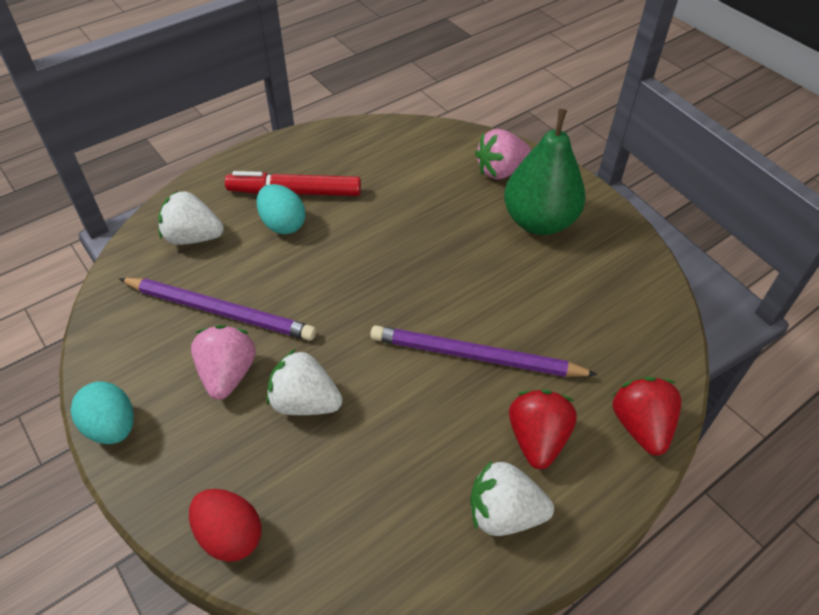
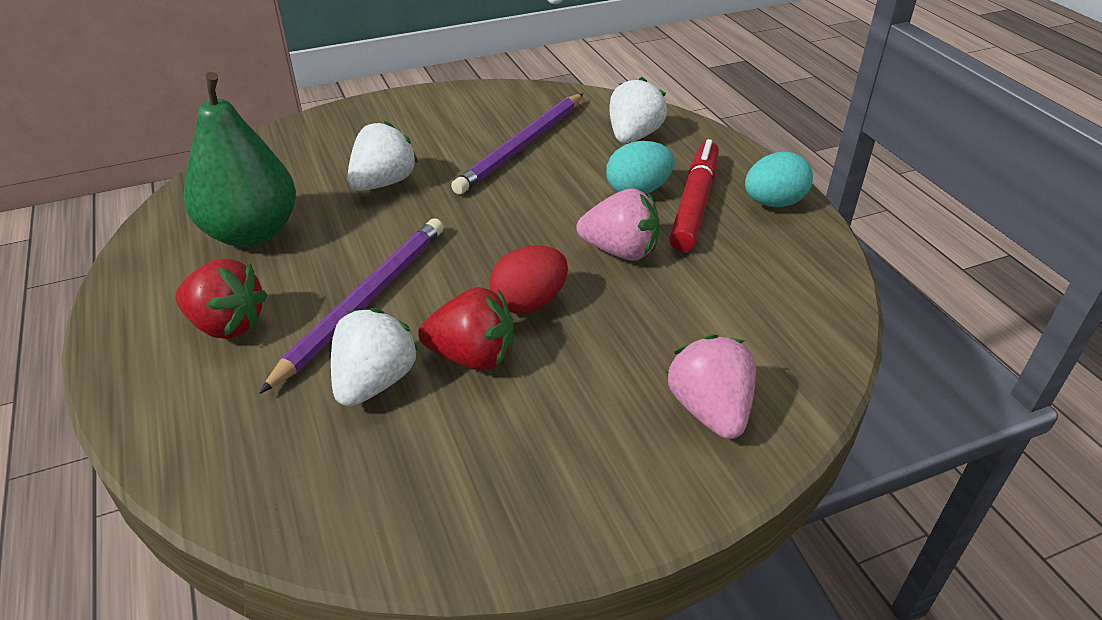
camera: 105 degrees right, 10 degrees down
turquoise egg [71,381,134,444] -> turquoise egg moved to [745,152,813,207]
red egg [189,489,262,562] -> red egg moved to [489,245,568,313]
pink strawberry [191,325,256,400] -> pink strawberry moved to [576,188,659,261]
white strawberry [470,461,554,536] -> white strawberry moved to [331,308,419,406]
green pear [504,109,586,235] -> green pear moved to [184,72,296,247]
red strawberry [612,377,681,456] -> red strawberry moved to [418,287,513,370]

